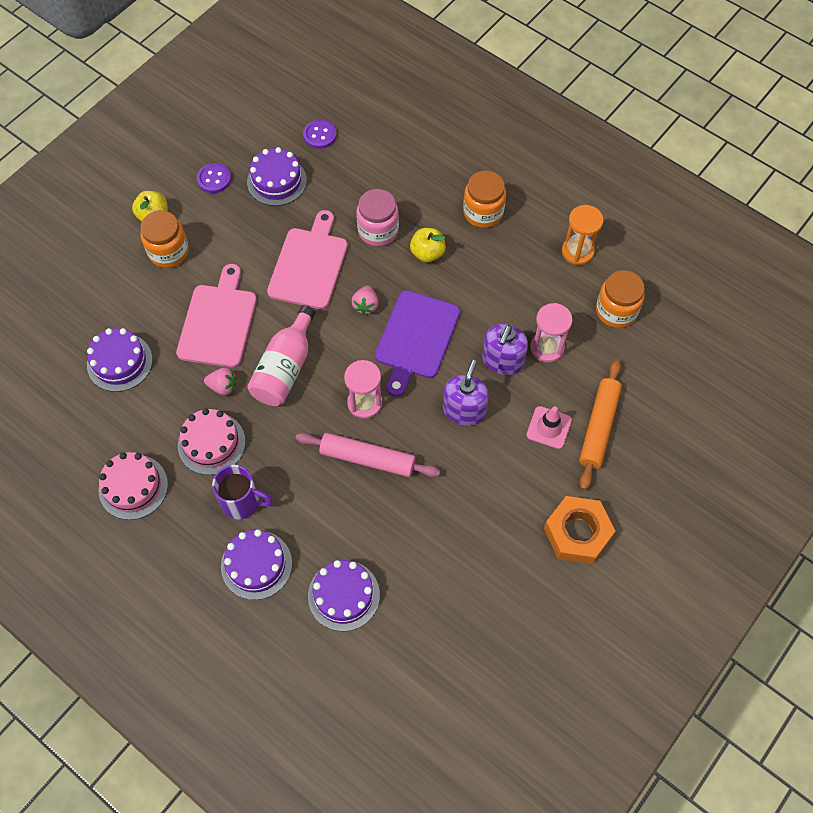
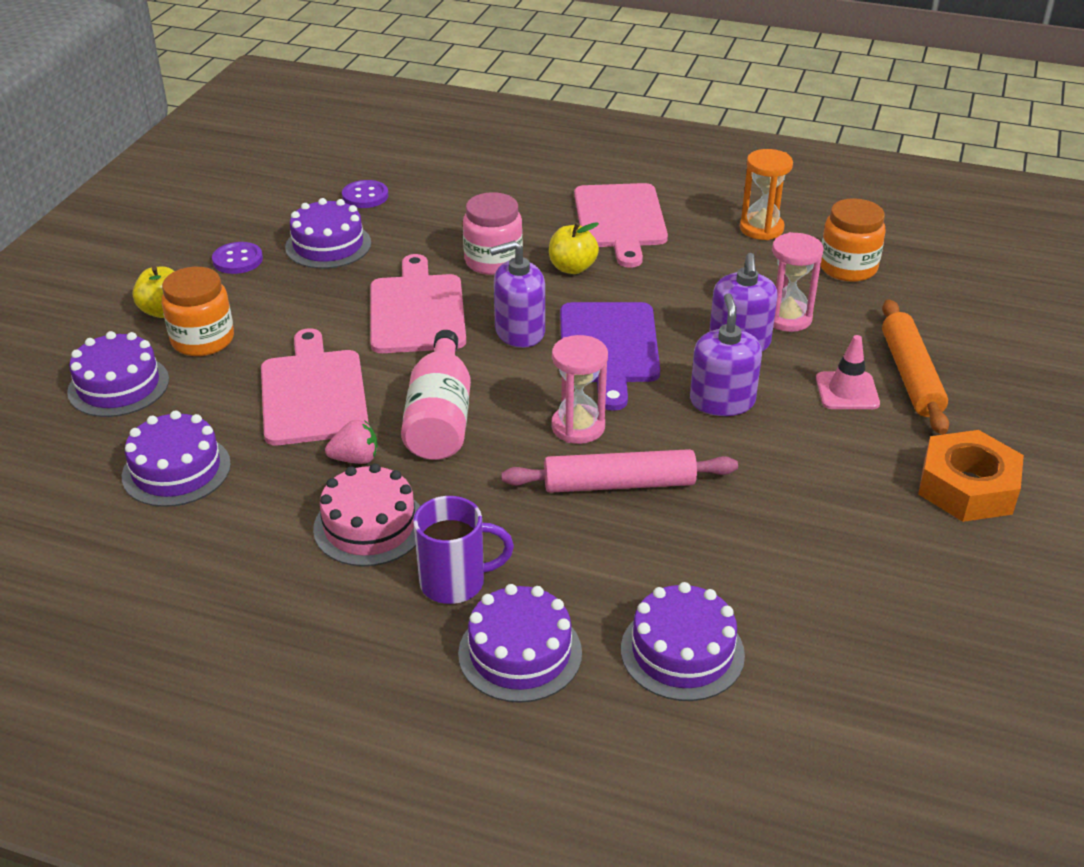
camera: 20 degrees left, 25 degrees down
pink cake [99,452,168,520] -> none
pink strawberry [351,286,379,315] -> purple soap dispenser [490,241,545,348]
orange jar [463,171,506,228] -> pink cutting board [574,183,668,268]
none -> purple cake [67,331,169,417]

